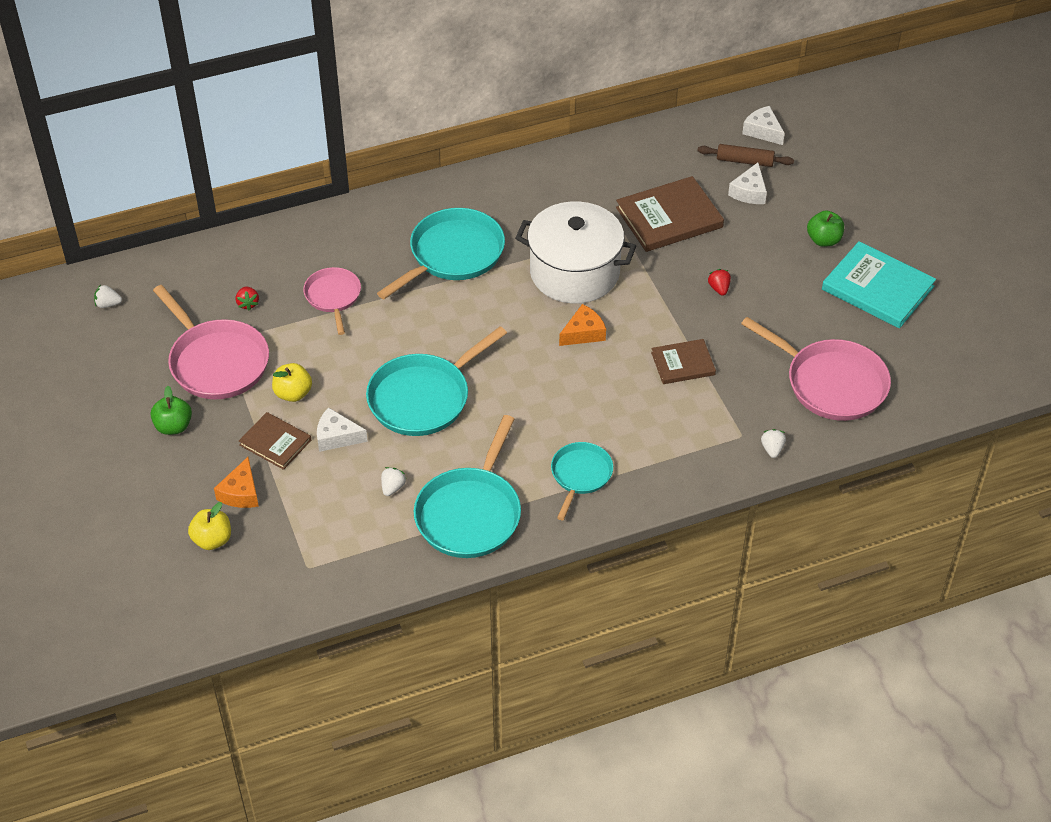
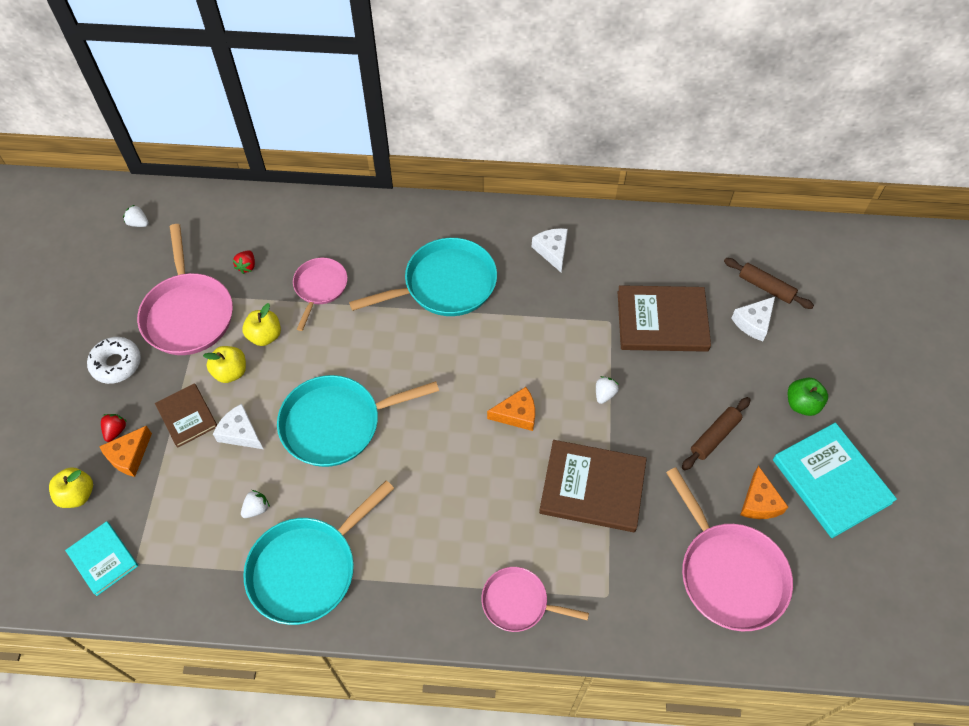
camera: 25 degrees right, 10 degrees up
green apple [151,386,192,435] -> white donut [87,337,141,384]
white pot [515,201,636,304] -> none
turquoise pan [551,442,613,520] -> none
brown book [651,339,716,384] -> brown book [539,440,647,532], size x1.69
red strawberry [708,269,731,296] -> red strawberry moved to [101,414,127,442]
white cheese [742,106,785,145] -> white cheese moved to [532,228,568,272]
white strawberry [761,429,786,458] -> white strawberry moved to [596,376,619,404]
none -> turquoise book [65,521,138,596]
none -> yellow apple [242,303,281,346]
none -> pink pan [481,567,589,632]
none -> brown rolling pin [682,397,751,471]
none -> orange cheese [740,466,788,519]

